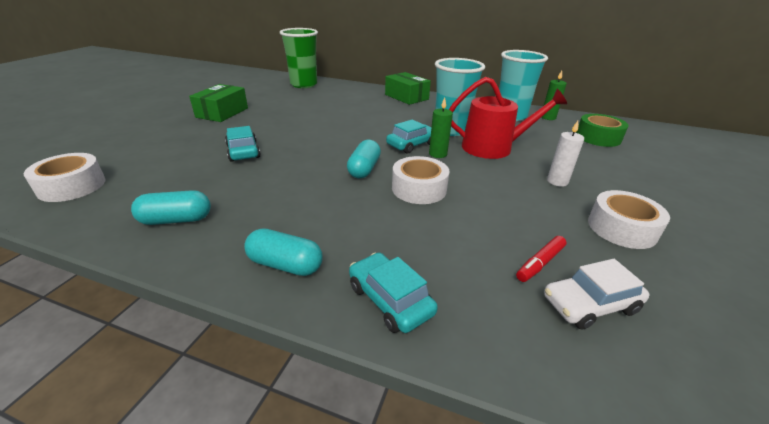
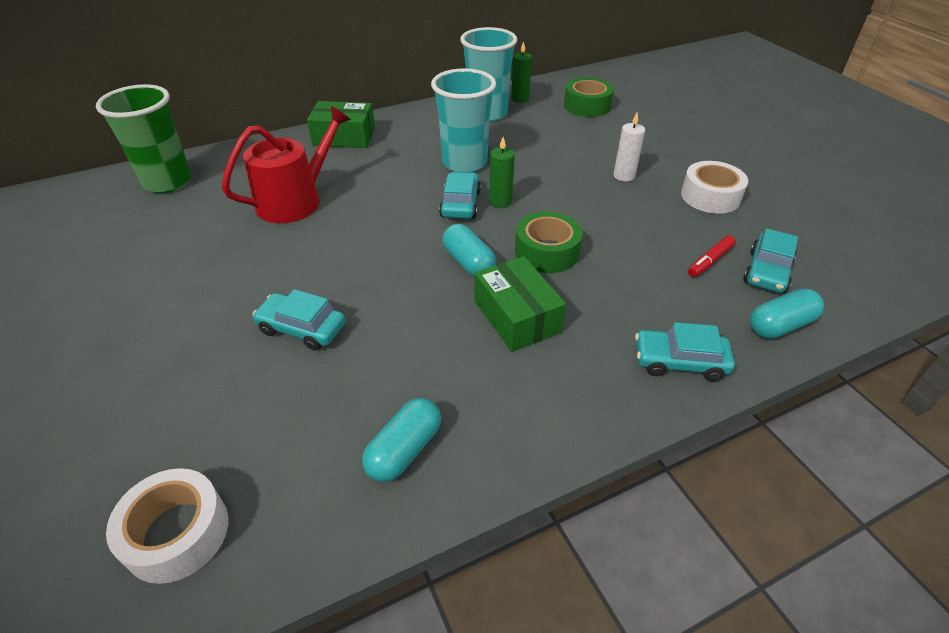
camera: 45 degrees left, 10 degrees up
green box [189,84,248,122] -> green box moved to [475,256,566,352]
turquoise capsule [244,228,323,276] -> turquoise capsule moved to [750,288,824,339]
white tape [392,156,450,204] -> green tape [515,212,583,273]
red watering can [449,77,567,159] -> red watering can moved to [222,106,351,223]
red marker [516,236,567,282] -> red marker turned 45 degrees clockwise [688,235,736,277]
white car [544,259,649,330] -> turquoise car [743,229,798,293]

